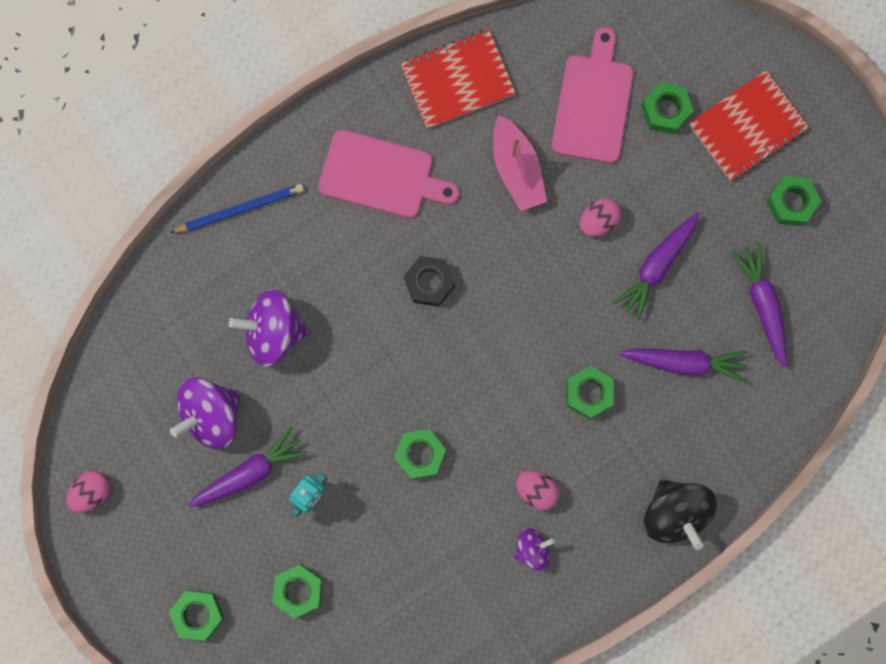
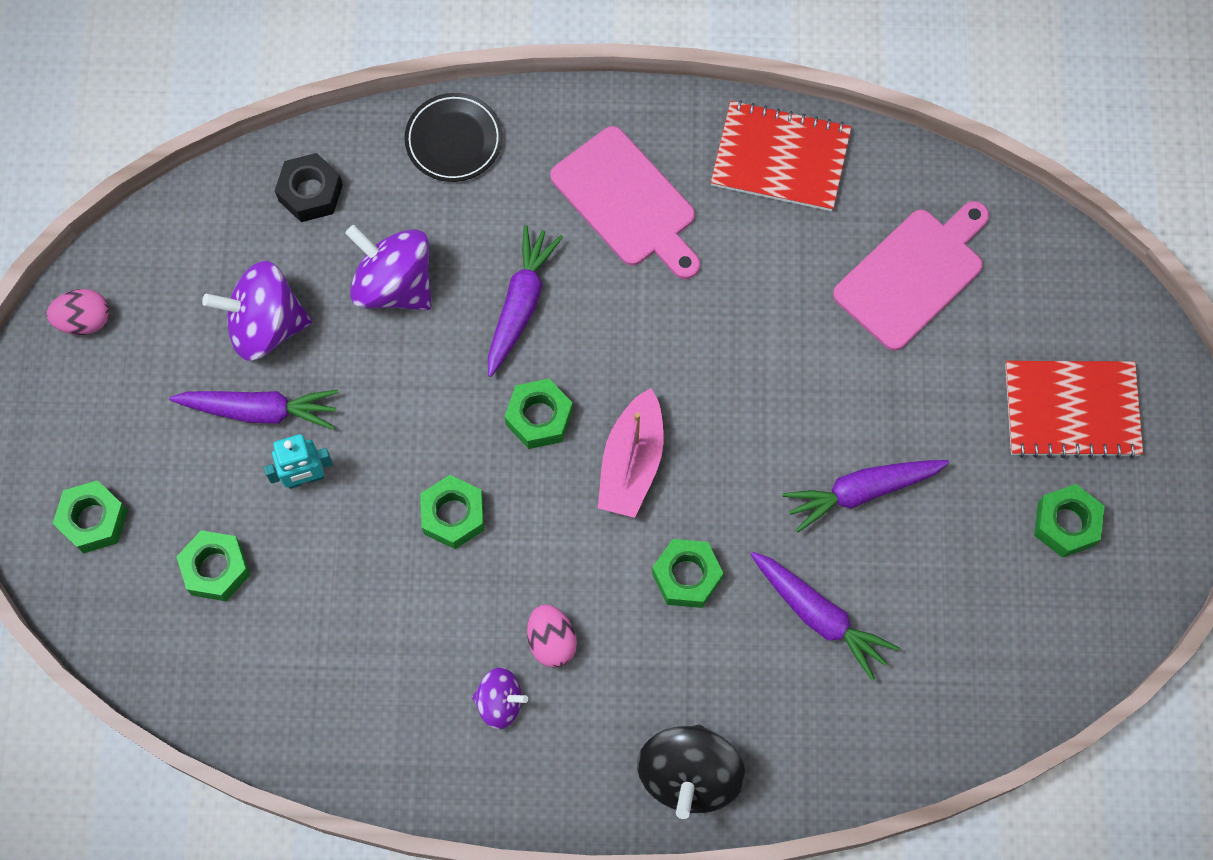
camera: 35 degrees right, 10 degrees down
blue pencil [170,184,304,233] -> black plate [404,93,503,182]
black nut [404,256,455,307] -> black nut moved to [275,153,343,222]
pink boat [493,115,547,211] -> pink boat moved to [598,388,664,518]
pink egg [579,198,621,237] -> none
green nut [641,82,694,134] -> green nut moved to [505,379,573,449]
purple carrot [731,243,787,367] -> purple carrot moved to [488,225,563,377]

